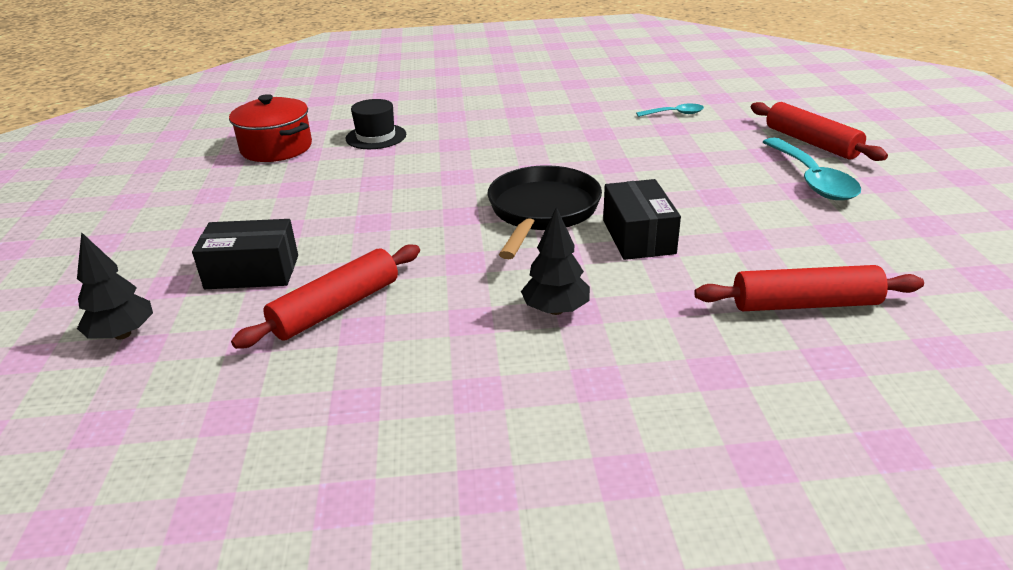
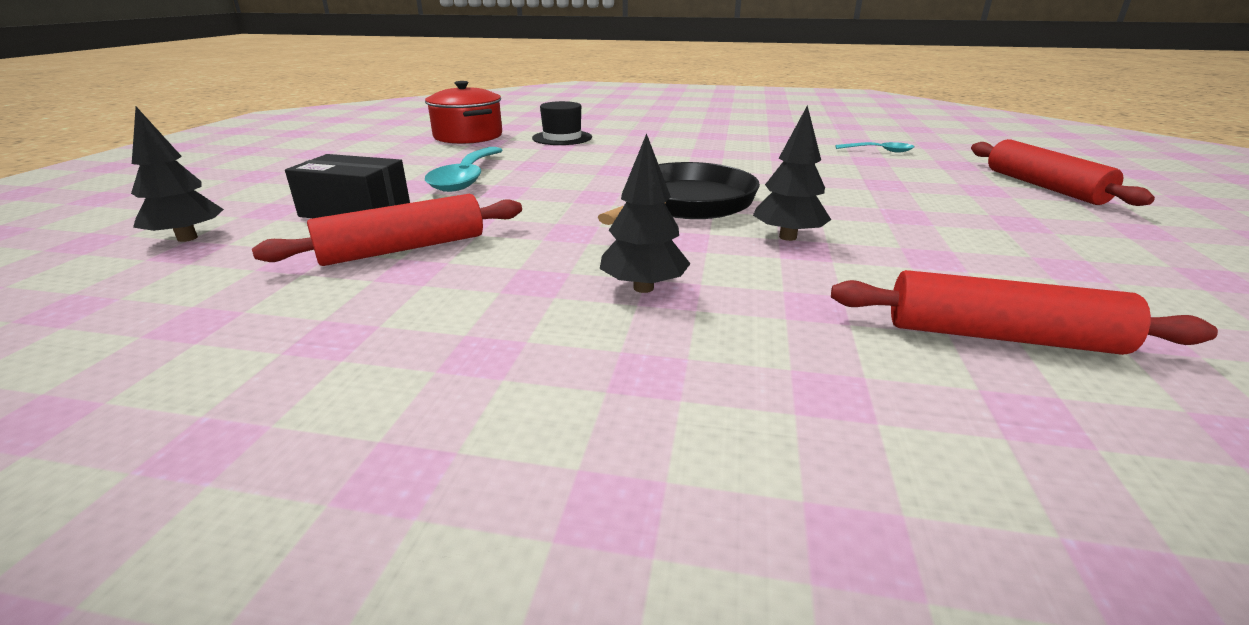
camera: 15 degrees right, 5 degrees down
black box [603,179,681,260] -> black tree [753,105,831,241]
turquoise spoon [763,137,861,200] -> turquoise spoon moved to [425,147,503,192]

